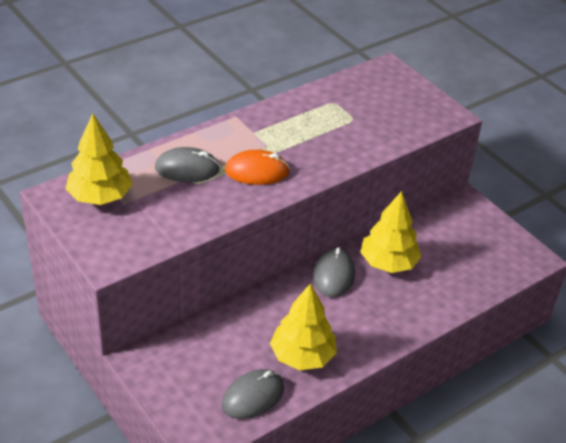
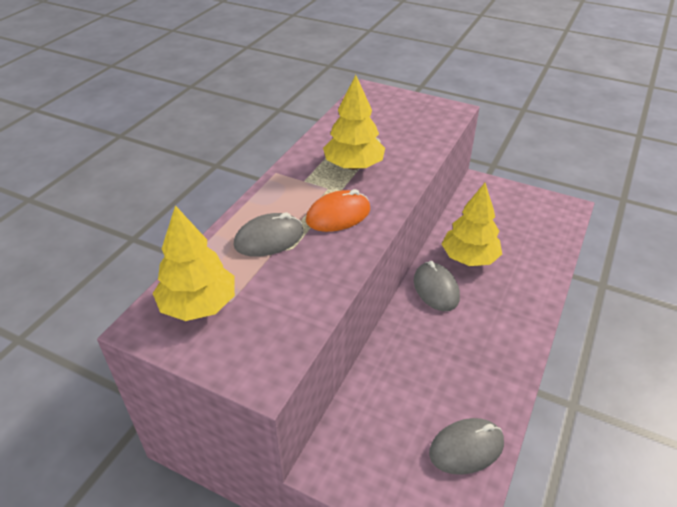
camera: 25 degrees left, 0 degrees up
grey mouse [222,369,284,419] -> grey mouse turned 45 degrees clockwise [429,418,504,475]
yellow tree [270,283,337,370] -> yellow tree moved to [323,75,385,170]

